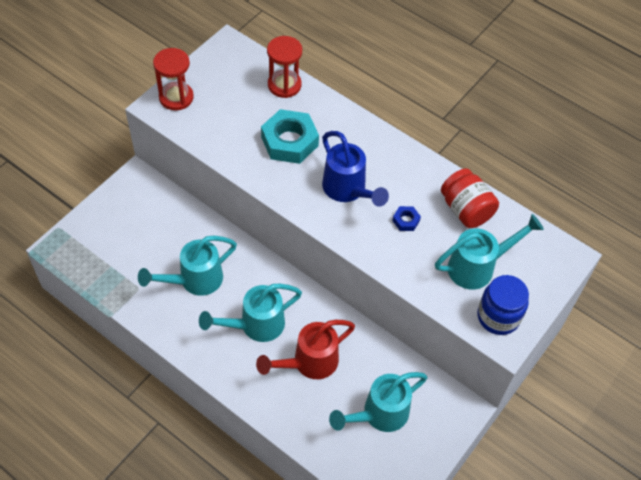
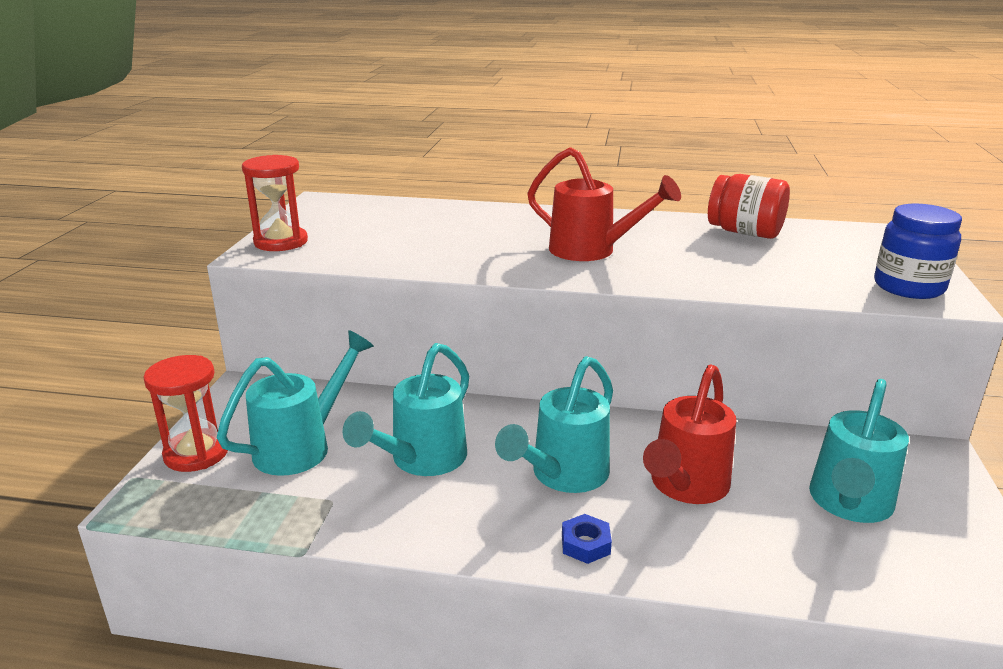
camera: 25 degrees left, 30 degrees down
turquoise nut [261,109,319,164] -> none
red hourglass [267,36,302,98] -> red hourglass moved to [143,355,228,472]
blue watering can [322,131,389,207] -> red watering can [527,147,681,261]
blue nut [392,206,421,231] -> blue nut moved to [562,514,612,564]
turquoise watering can [435,214,544,289] -> turquoise watering can moved to [217,330,374,476]

